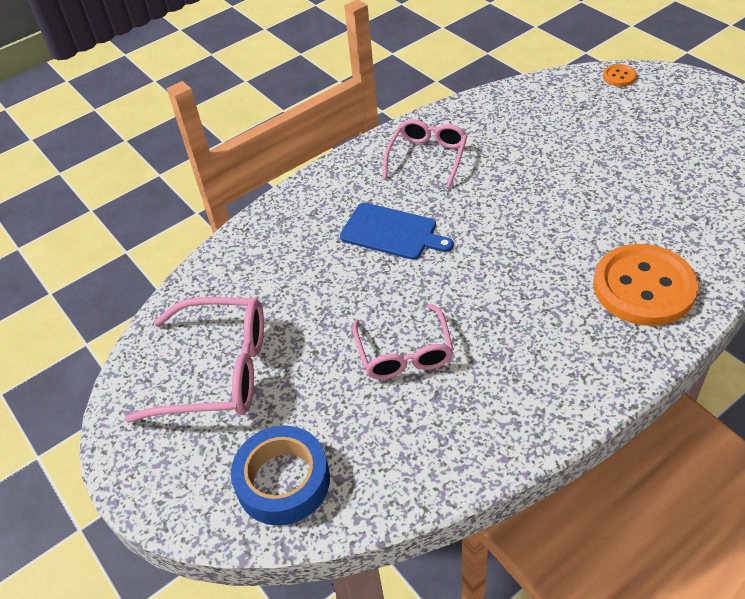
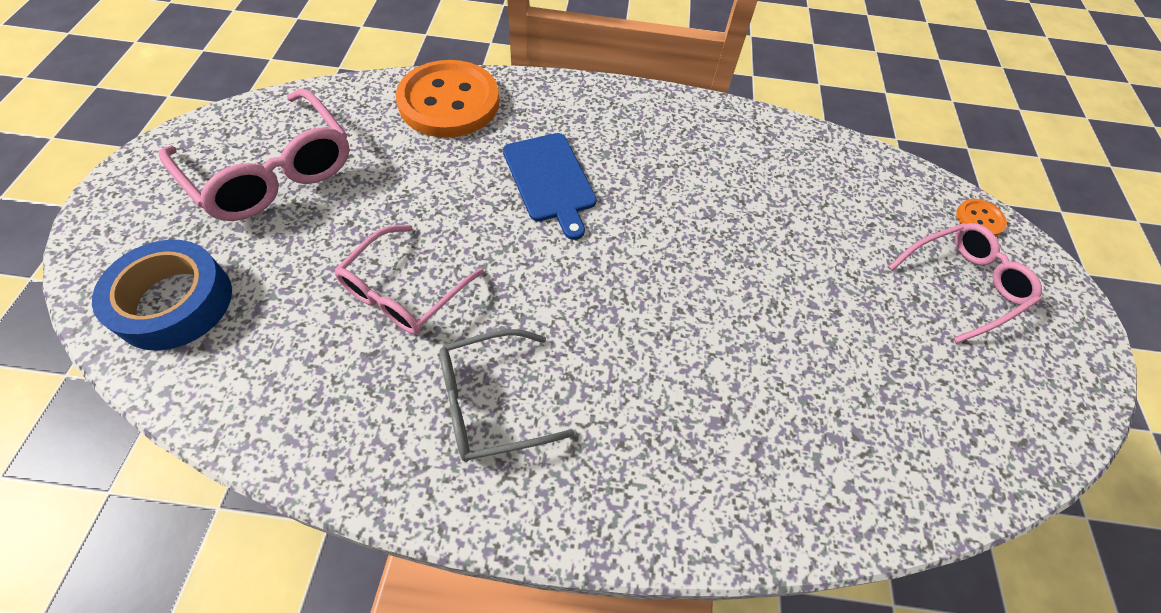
camera: 35 degrees right, 10 degrees up
pink glasses [383,119,467,189] -> pink glasses moved to [888,223,1042,343]
orange button [593,244,698,326] -> orange button moved to [396,60,499,138]
none -> grey glasses [439,329,575,462]

